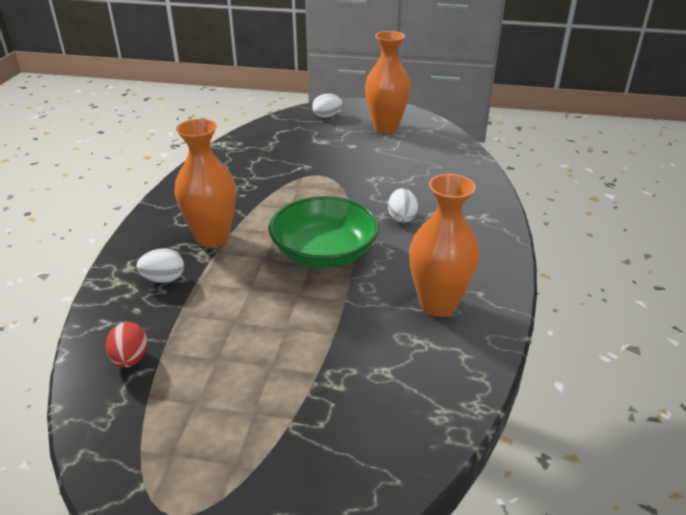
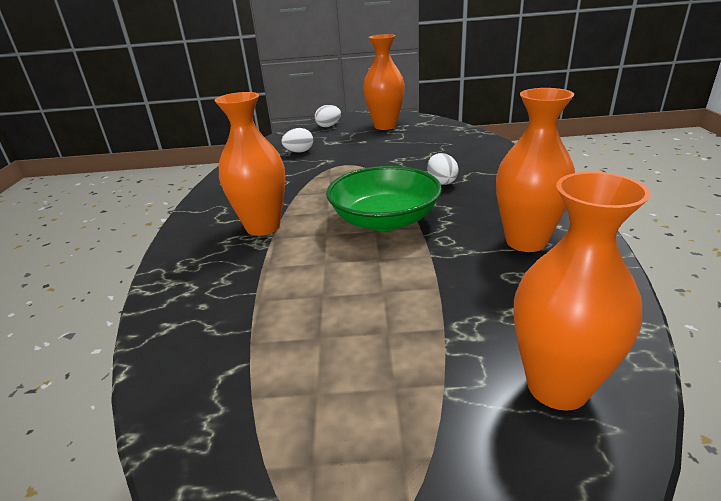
camera: 10 degrees left, 5 degrees down
red egg [106,322,147,368] -> none
white egg [136,249,184,283] -> white egg moved to [281,128,313,153]
none -> orange vase [514,172,651,411]

